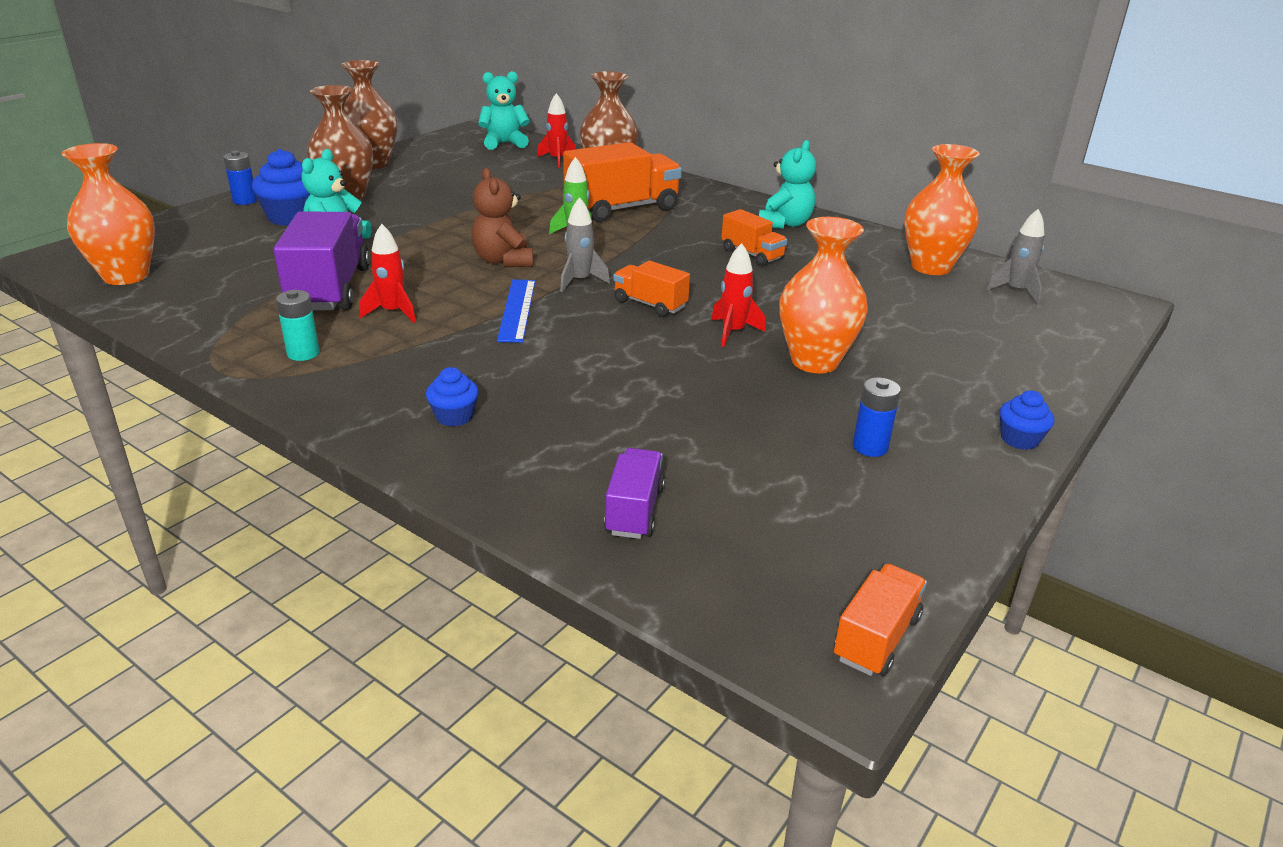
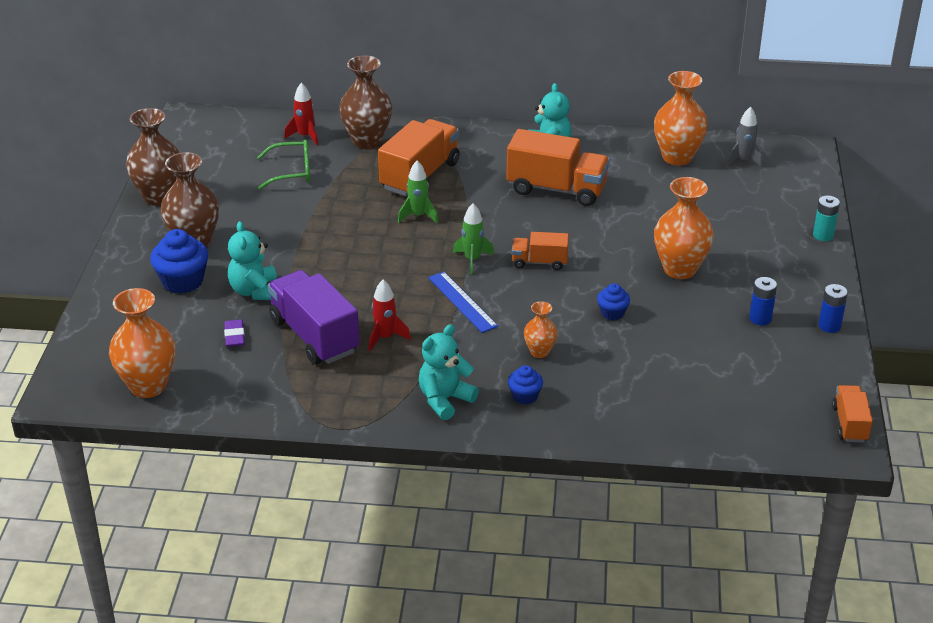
camera: 30 degrees left, 5 degrees up
blue battery [223,151,257,205] -> blue battery moved to [819,284,848,333]
turquoise battery [276,290,320,361] -> turquoise battery moved to [813,196,840,241]
brown teddy bear [471,168,533,267] -> none
turquoise teddy bear [478,71,530,150] -> turquoise teddy bear moved to [419,324,479,420]
grey rocket [560,197,610,292] -> green rocket [453,203,494,274]
purple truck [604,448,665,539] -> none
red rocket [711,243,766,347] -> none
orange truck [721,209,787,266] -> orange truck [506,129,610,206], size x1.85
blue cupcake [1000,390,1054,450] -> blue cupcake moved to [597,283,630,320]
none -> purple eraser [224,319,245,347]
none -> green glasses [257,139,310,190]
none -> orange vase [524,301,558,358]

